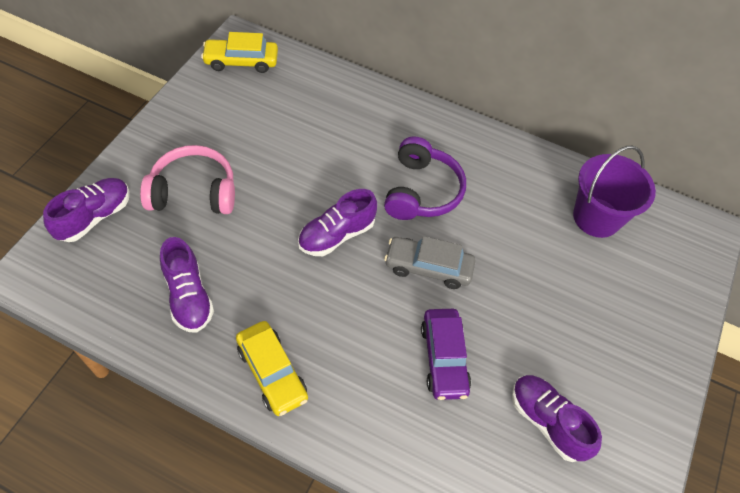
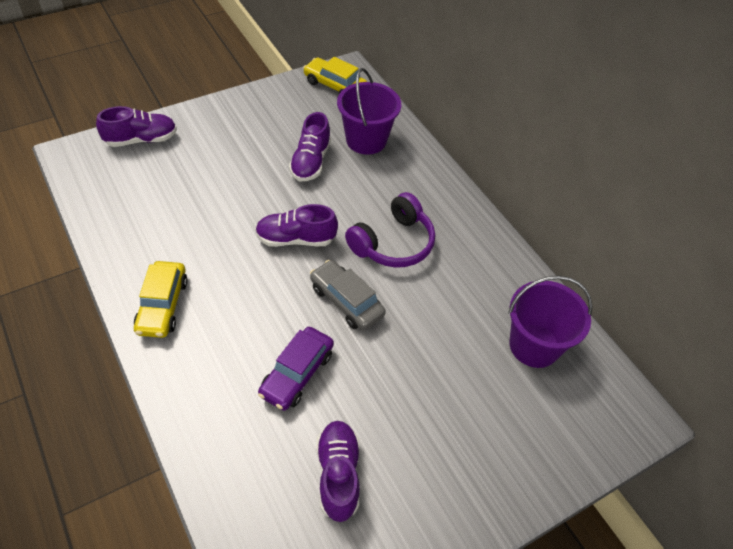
camera: 35 degrees right, 5 degrees down
pink headphones [140,145,235,214] -> none
purple shoe [160,237,214,333] -> purple shoe moved to [289,112,331,181]
none -> purple bucket [337,68,401,155]

